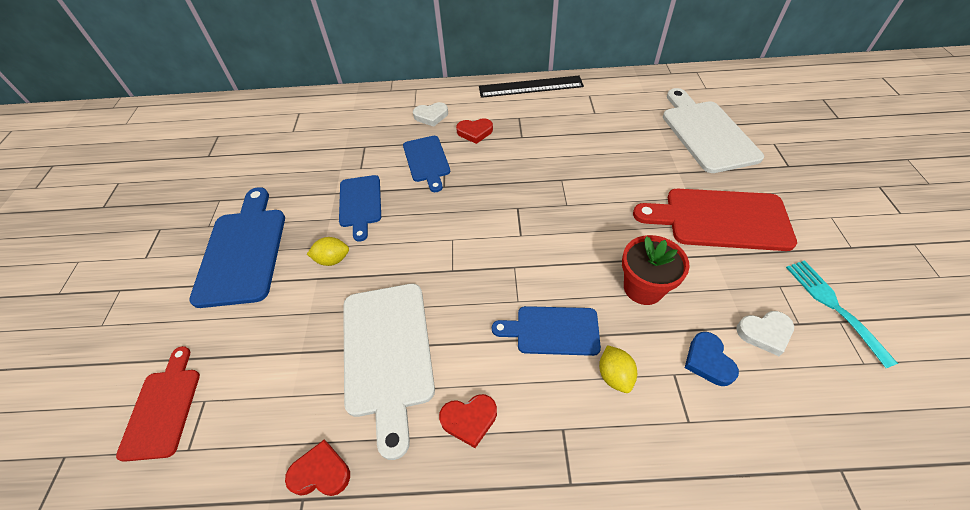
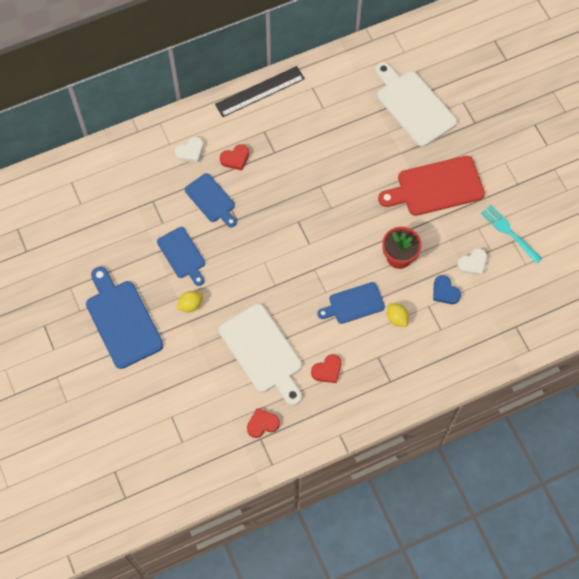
camera: 25 degrees left, 15 degrees up
red cutting board [116,346,200,462] -> none

